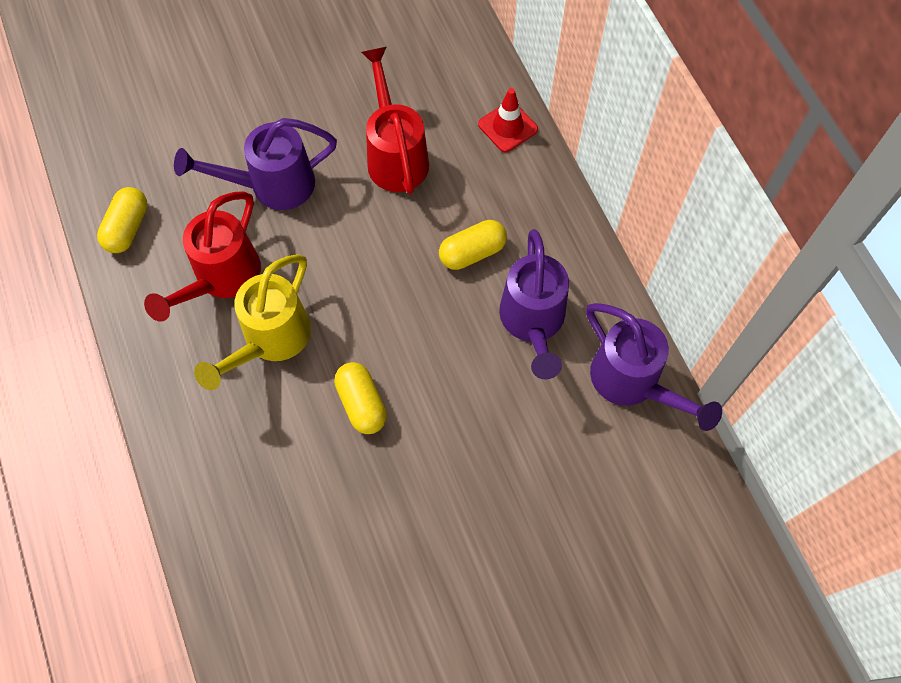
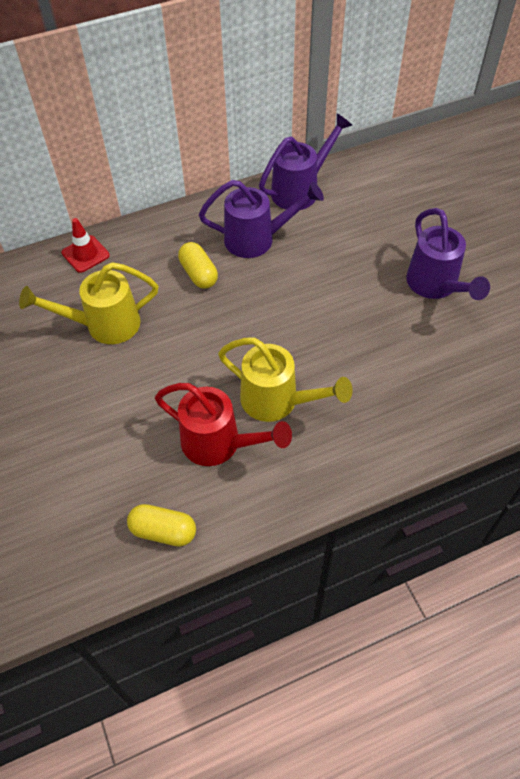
camera: 90 degrees left, 10 degrees down
purple watering can [174,118,337,210] -> purple watering can moved to [406,208,490,300]
yellow capsule [334,362,387,434] -> none
red watering can [361,47,429,194] -> yellow watering can [19,262,158,344]

